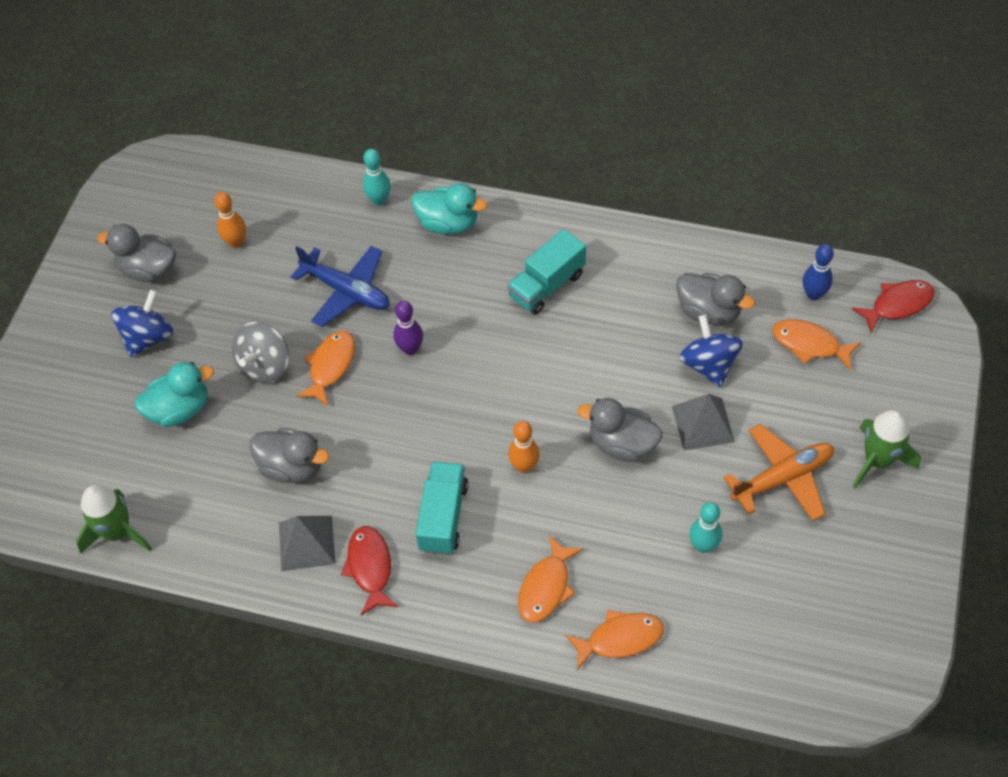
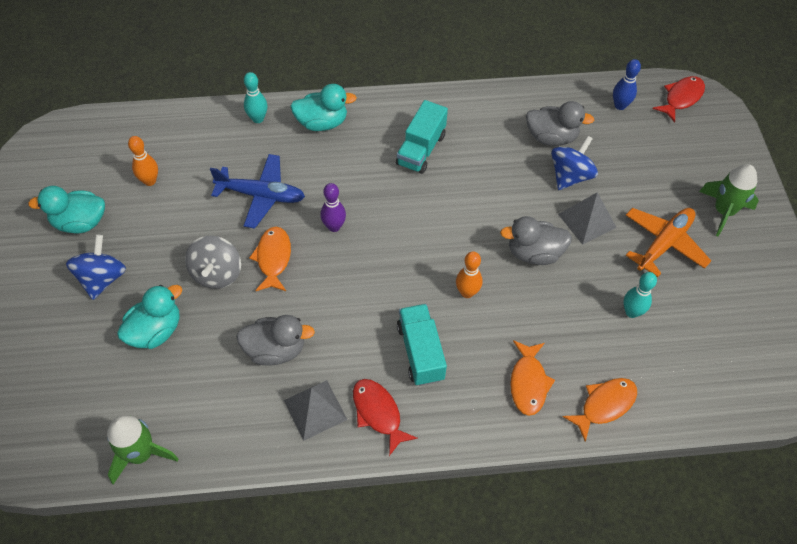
camera: 25 degrees left, 0 degrees up
grey duck [97,224,176,282] -> turquoise duck [28,186,105,234]
blue spinning top [679,315,743,388] -> blue spinning top turned 75 degrees clockwise [551,135,598,190]
orange fish [772,319,861,371] -> none

